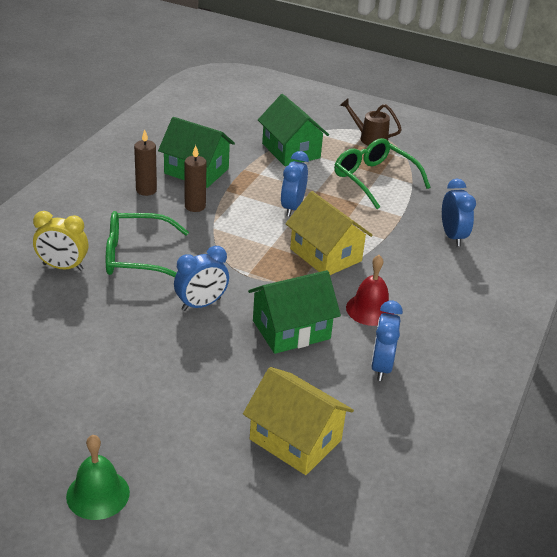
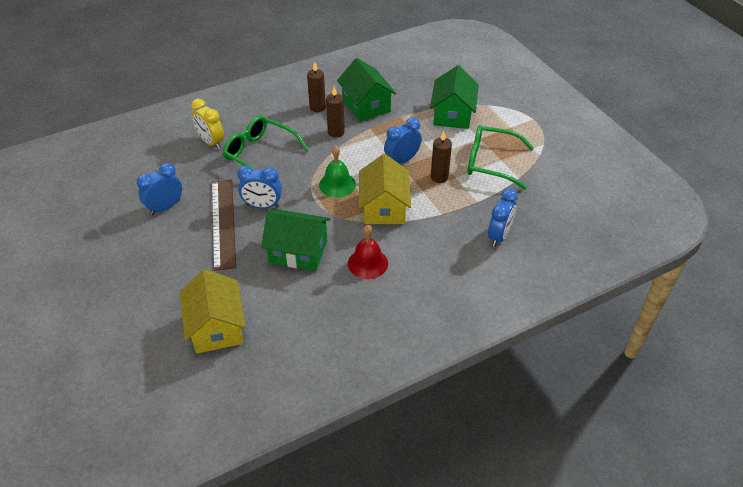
camera: 40 degrees right, 10 degrees up
green bell [66,435,130,520] -> green bell moved to [319,145,356,198]
green glasses [334,138,430,209] -> green glasses turned 75 degrees counterclockwise [467,125,534,190]
brown watering can [340,99,402,146] -> none
blue clock [371,301,403,381] -> blue clock moved to [137,163,182,215]
none -> brown ruler [212,179,236,271]
none -> brown candle [431,131,452,183]

